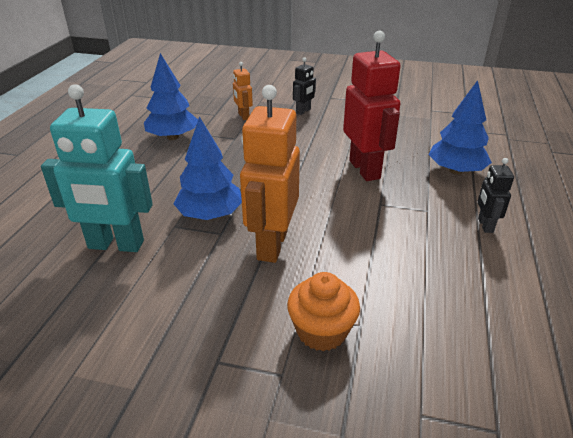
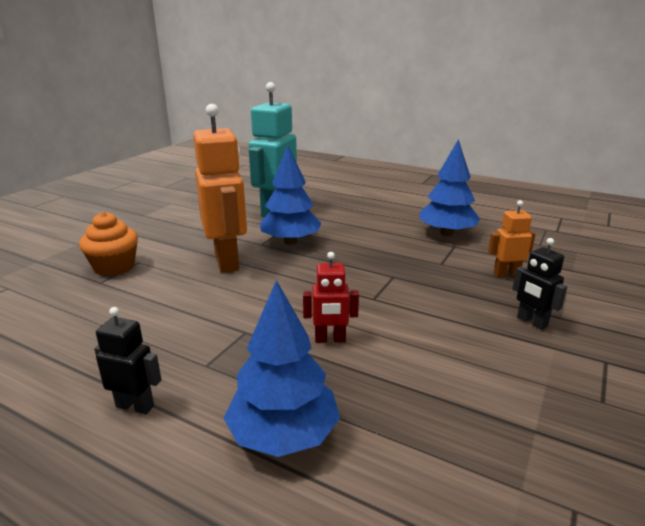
camera: 105 degrees right, 10 degrees down
orange robot [240,85,300,263] -> orange robot turned 45 degrees clockwise [193,104,247,273]
red robot [343,31,401,181] -> red robot [303,252,359,343], size x0.49

